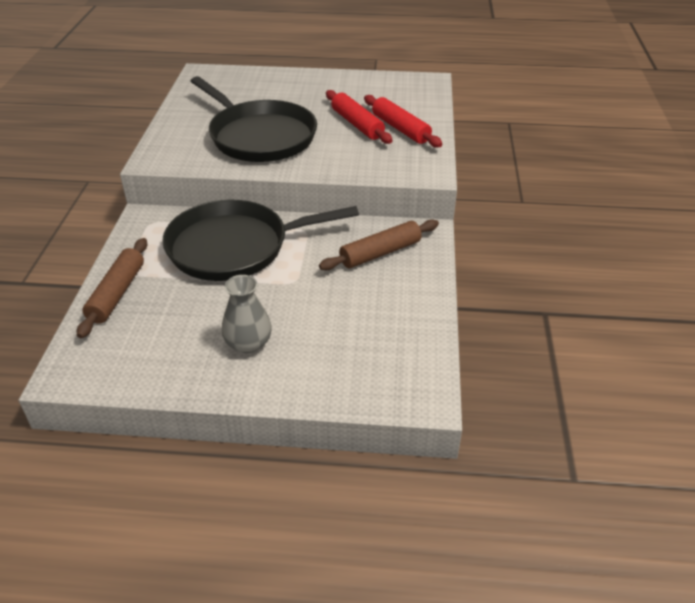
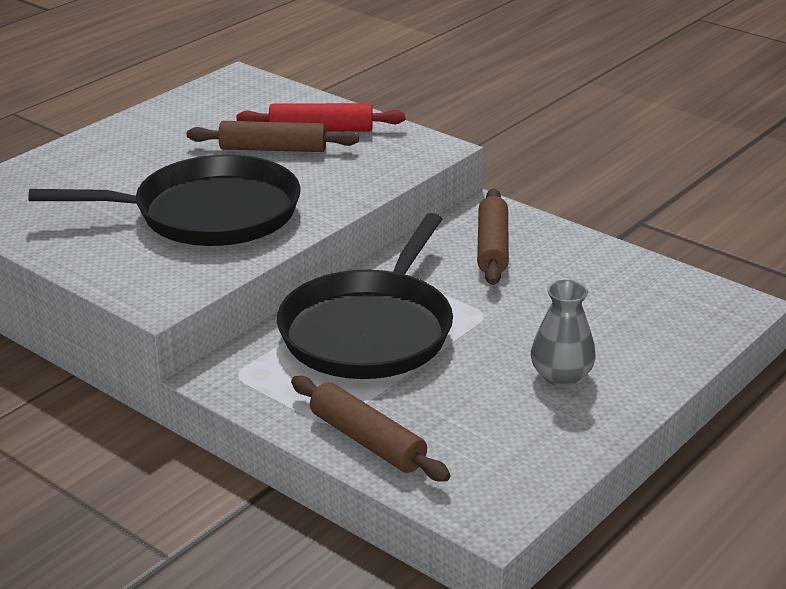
camera: 55 degrees left, 10 degrees down
red rolling pin [326,90,393,144] -> brown rolling pin [187,121,359,152]

